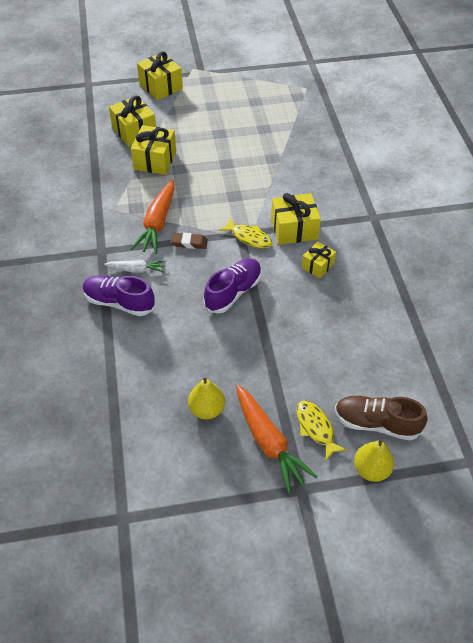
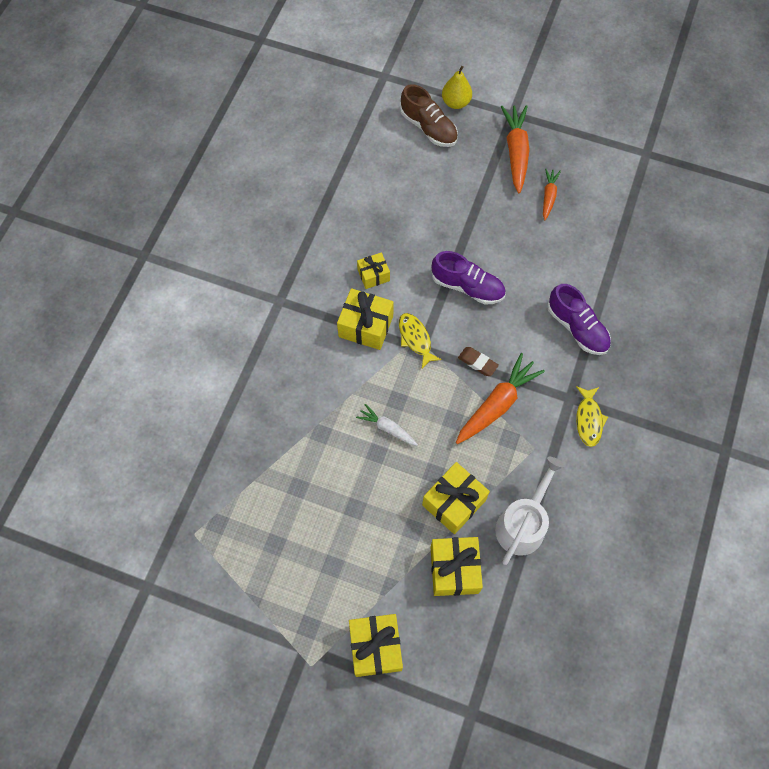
camera: 150 degrees left, 15 degrees up
white carrot [104,260,166,273] -> white carrot moved to [356,404,418,446]
yellow pear [188,378,225,419] -> orange carrot [543,168,561,220]
purple shoe [204,258,262,314] -> purple shoe turned 135 degrees counterclockwise [432,251,506,304]
yellow fish [296,400,347,460] -> yellow fish moved to [576,386,608,447]
none -> white watering can [495,457,565,565]

